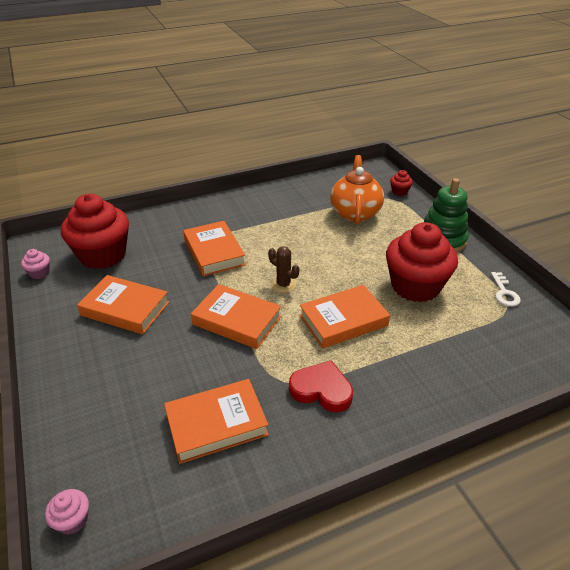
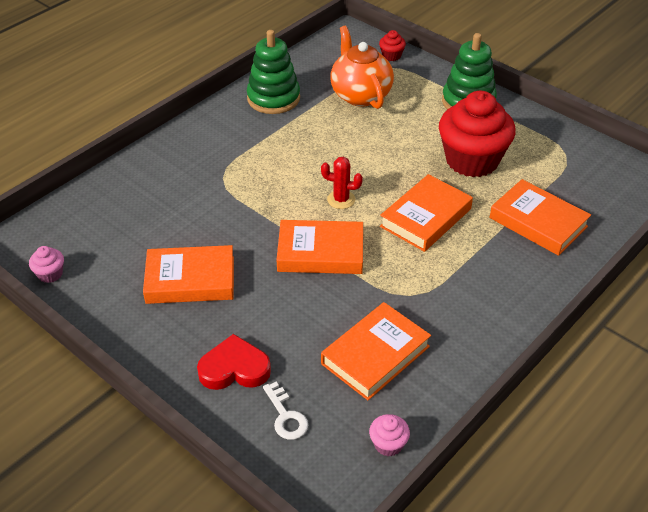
camera: 25 degrees left, 5 degrees up
pink cupcake [45,489,89,535] -> pink cupcake moved to [369,414,410,456]
red cupcake [61,194,129,269] -> none
orange book [183,221,246,276] -> orange book moved to [489,179,591,256]
brown cactus [268,246,299,293] -> red cactus [321,157,363,209]
red heart [289,360,353,412] -> red heart moved to [197,334,271,390]
white key [491,272,521,307] -> white key moved to [263,381,308,440]
none -> green stacking toy [247,30,300,114]

